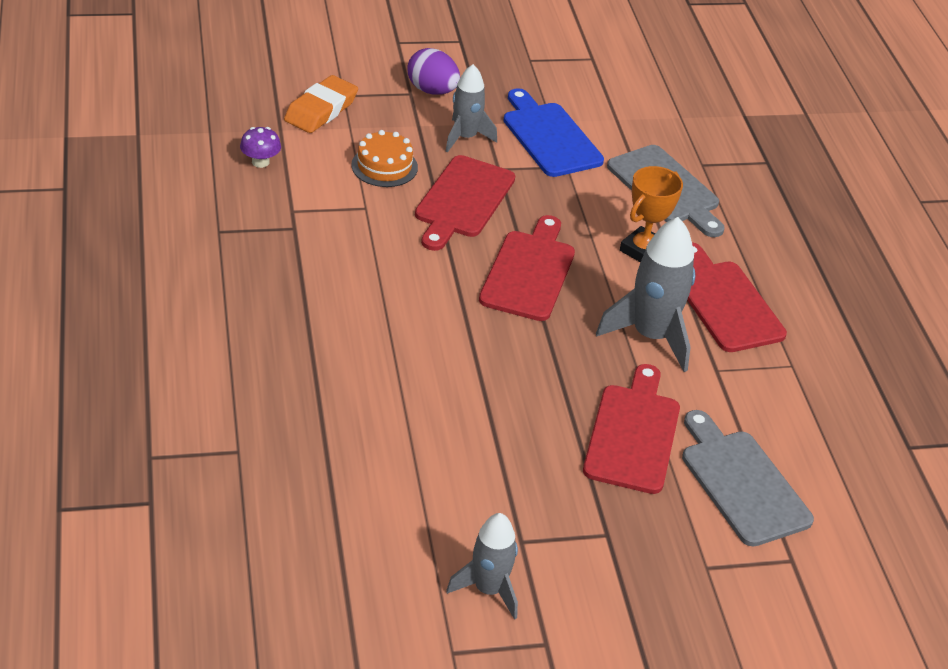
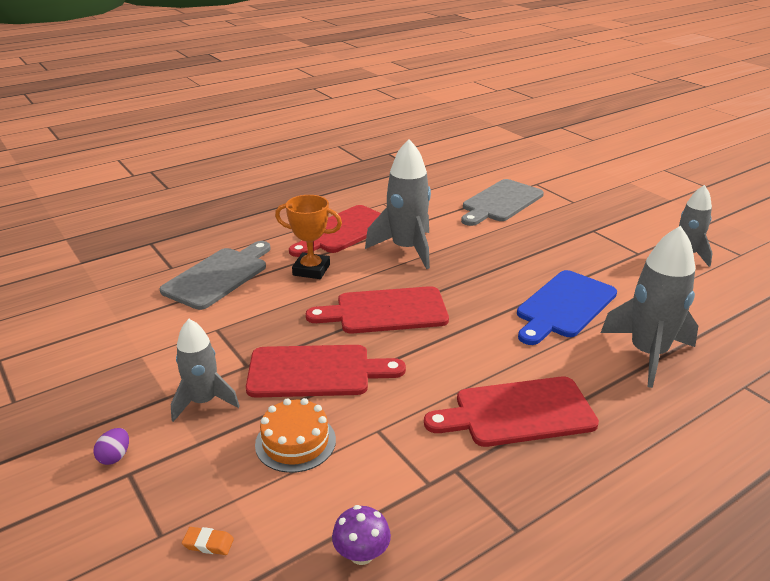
camera: 110 degrees left, 10 degrees down
orange eraser [284,75,358,133] -> orange eraser [182,527,234,555], size x0.41
purple egg [407,48,460,95] -> purple egg [93,428,129,465], size x0.51
blue cutting board [503,88,604,177] -> blue cutting board moved to [517,270,617,345]
red cutting board [583,364,680,494] -> red cutting board moved to [424,376,599,447]
none -> grey rocket [601,226,698,388]

